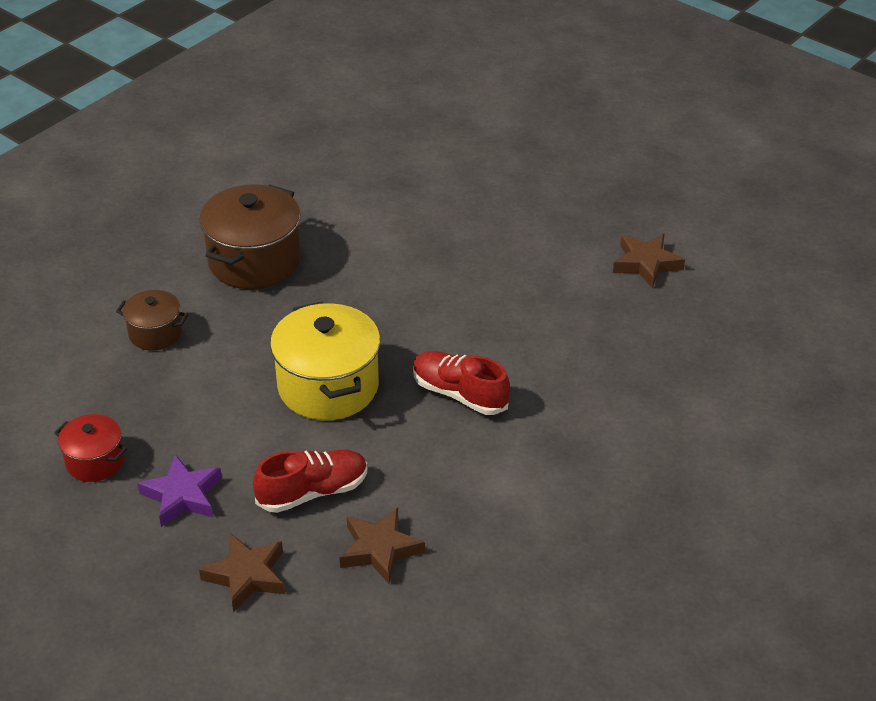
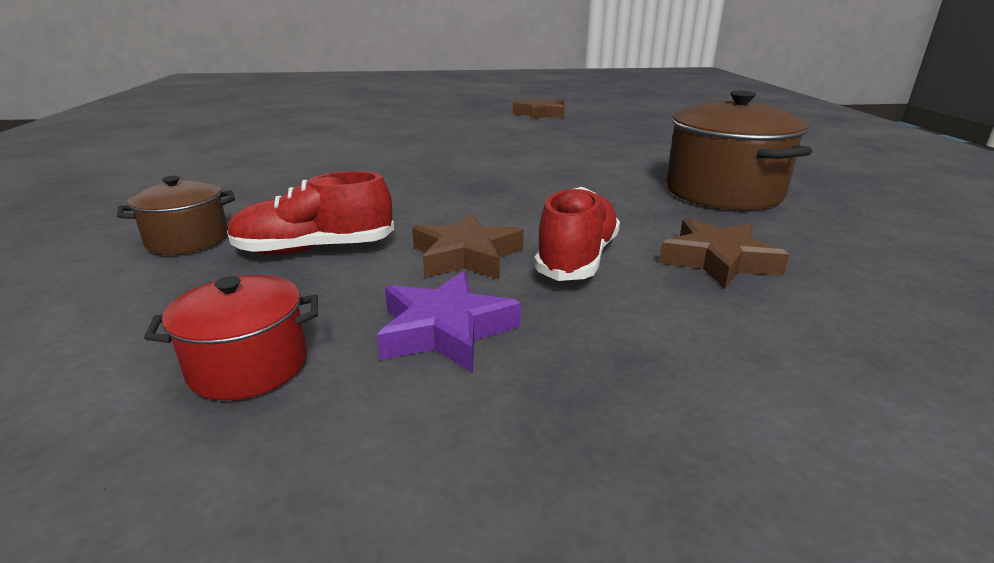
camera: 45 degrees left, 15 degrees down
brown star [199,533,285,612] -> brown star moved to [412,213,524,280]
brown pot [200,184,301,289] -> brown pot moved to [666,91,812,210]
yellow pot [270,302,380,420] -> none
red shoe [413,351,510,415] -> red shoe moved to [227,171,394,254]

